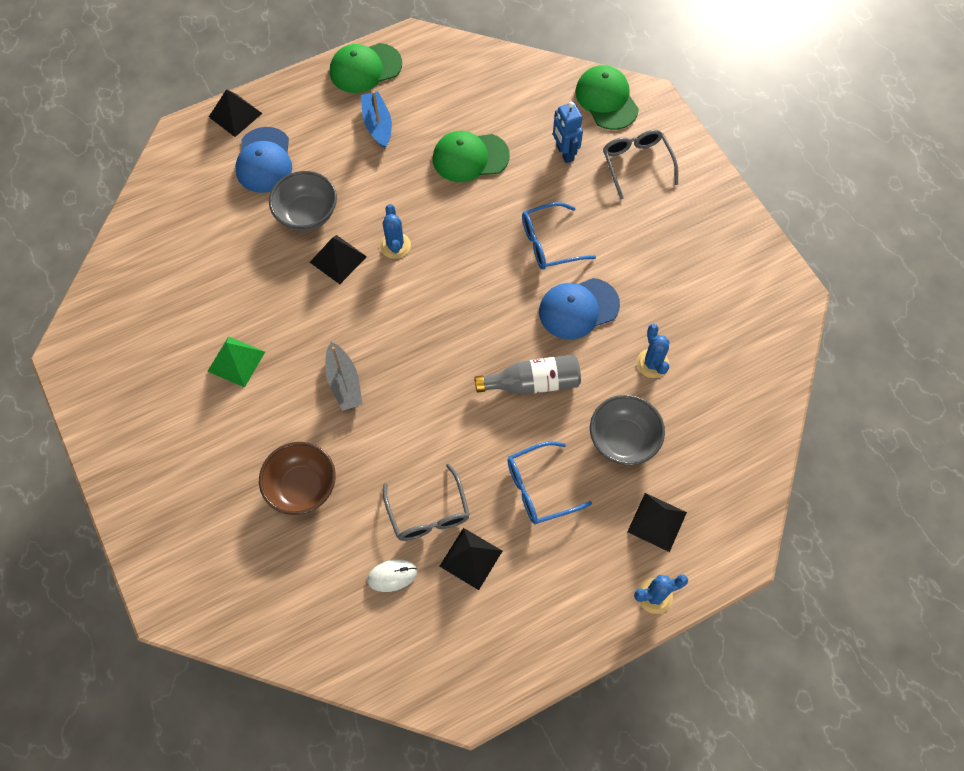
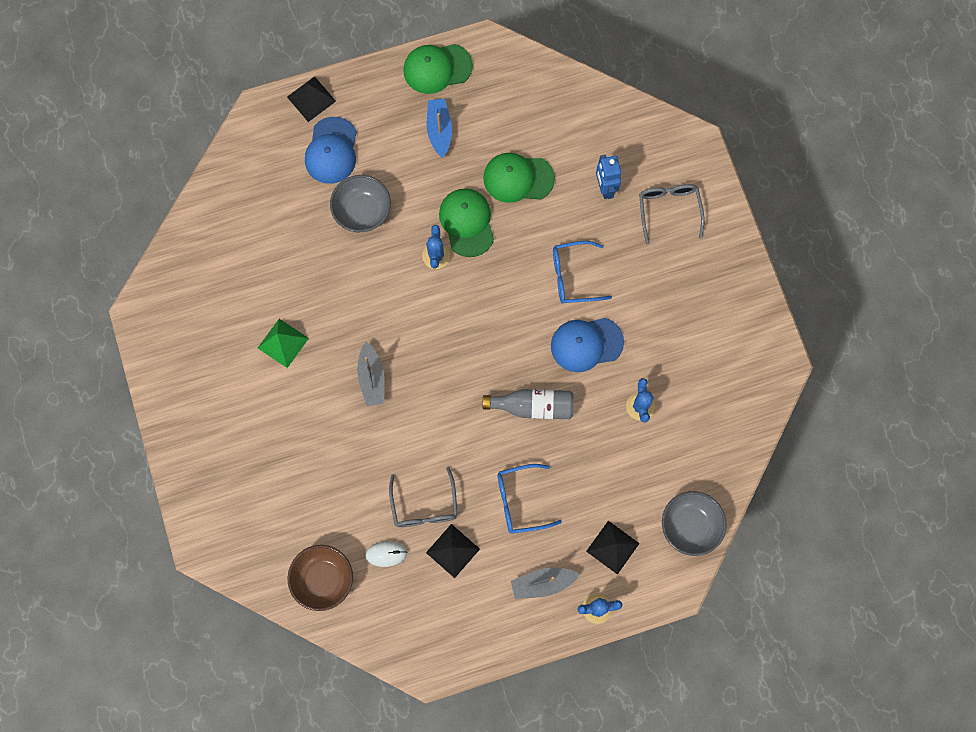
camera: 10 degrees right, 10 degrees up
brown bowl [259,442,336,515] -> brown bowl moved to [287,545,353,611]
black pyramid [310,235,367,284] -> none
green cap [575,65,639,130] -> green cap moved to [439,188,494,257]
grey bowl [590,395,665,465] -> grey bowl moved to [662,491,727,556]
none -> grey boat [511,568,580,599]

